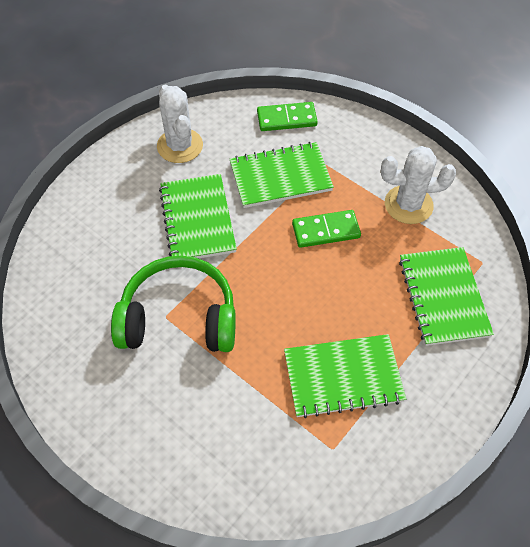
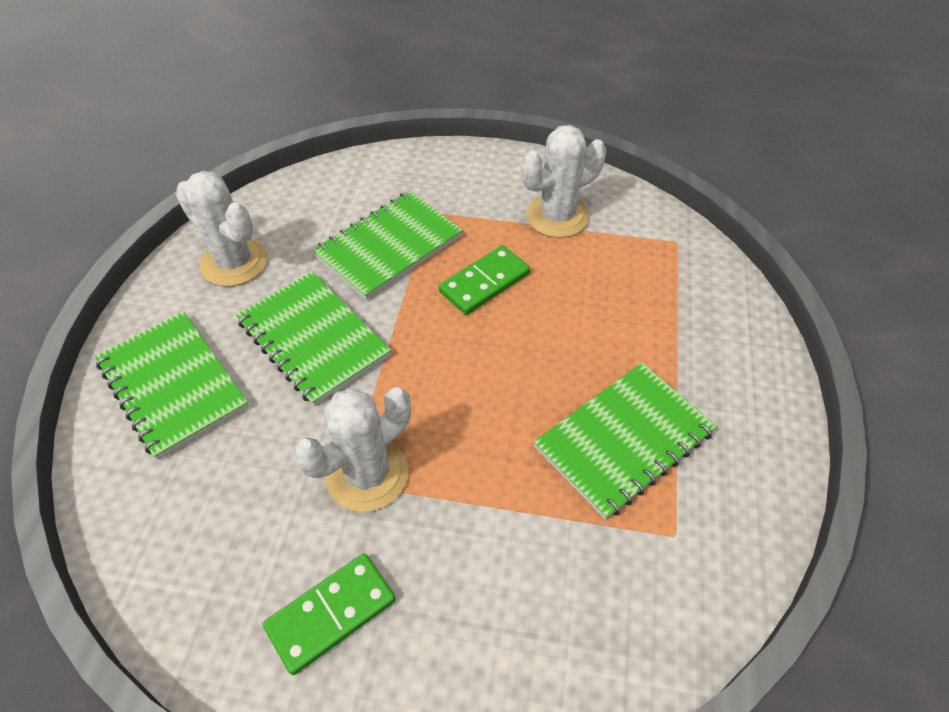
camera: 30 degrees left, 5 degrees down
green headphones [111,255,236,352] -> white cactus [293,387,411,512]
green domino [257,102,318,131] -> green domino moved to [263,553,396,675]
green notebook [399,247,494,346] -> green notebook moved to [95,311,249,460]

